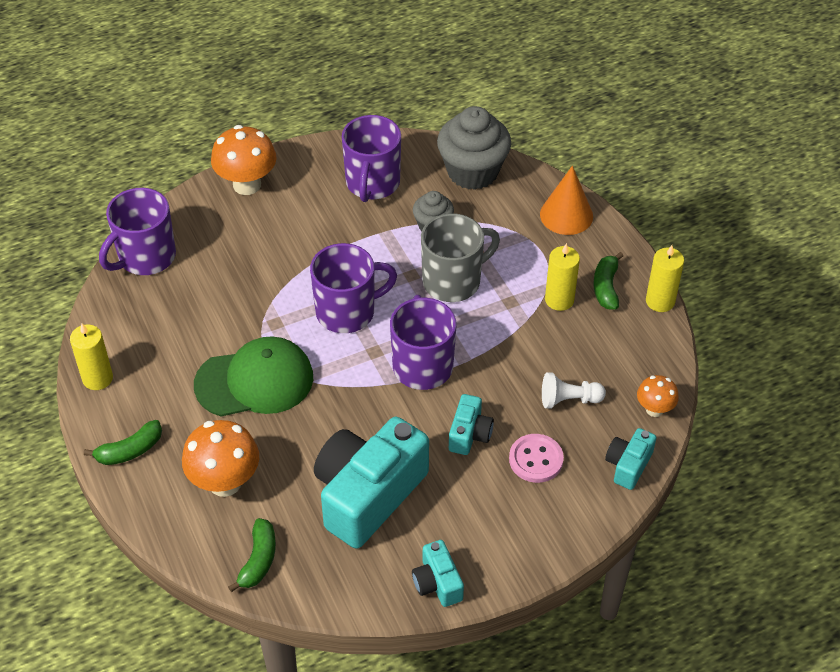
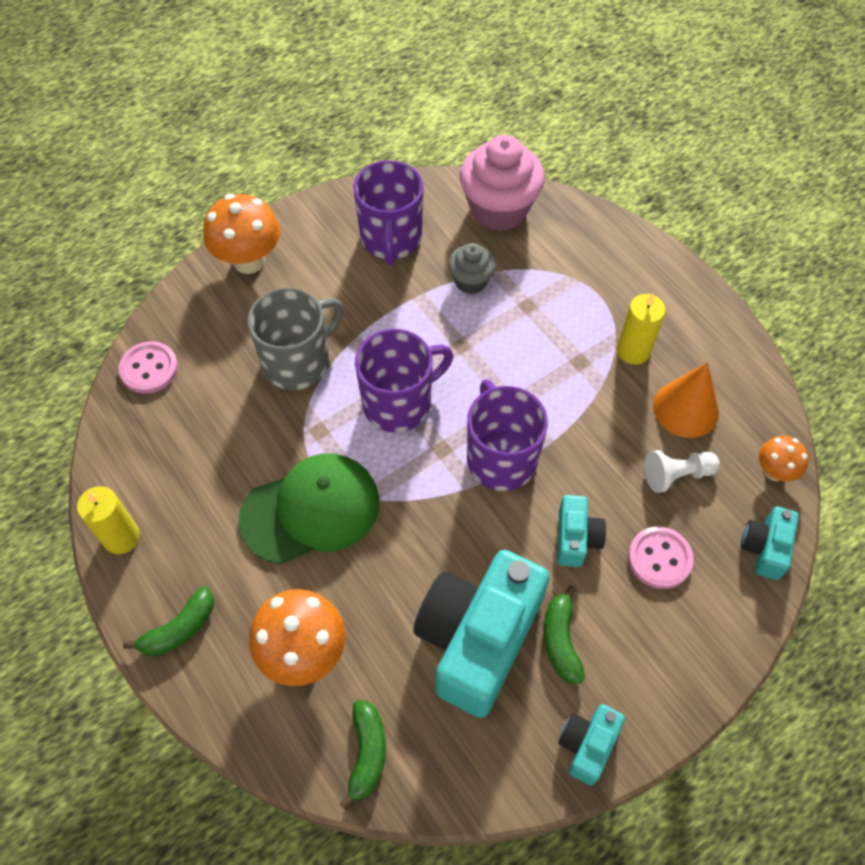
camera: 10 degrees left, 10 degrees up
purple mug [99,188,176,275] -> pink button [119,341,178,394]
turquoise camera [412,540,464,607] -> turquoise camera turned 60 degrees clockwise [558,704,625,786]
grey mug [421,213,500,302] -> grey mug moved to [247,287,344,390]
grey cupcake [437,106,511,190] -> pink cupcake [460,135,545,231]
orange cone [540,165,593,235] -> orange cone moved to [653,362,719,438]
green banana [593,252,623,310] -> green banana moved to [543,585,585,684]
yellow candle [646,245,684,312] -> none

